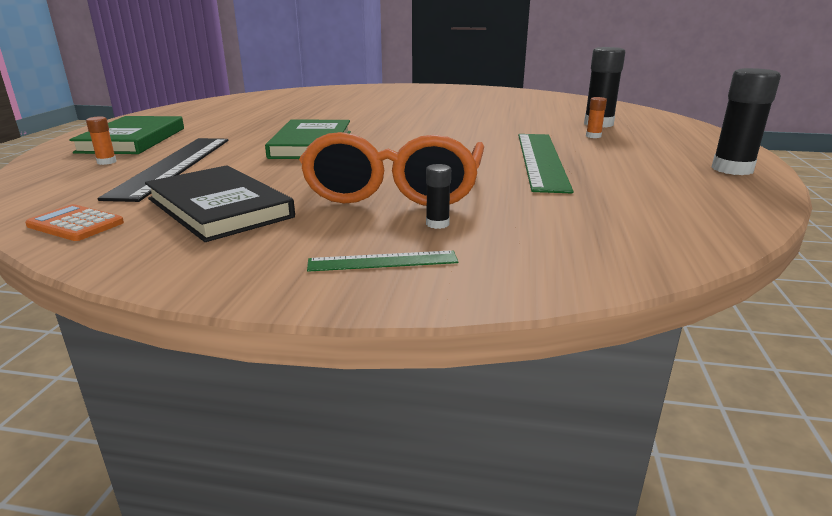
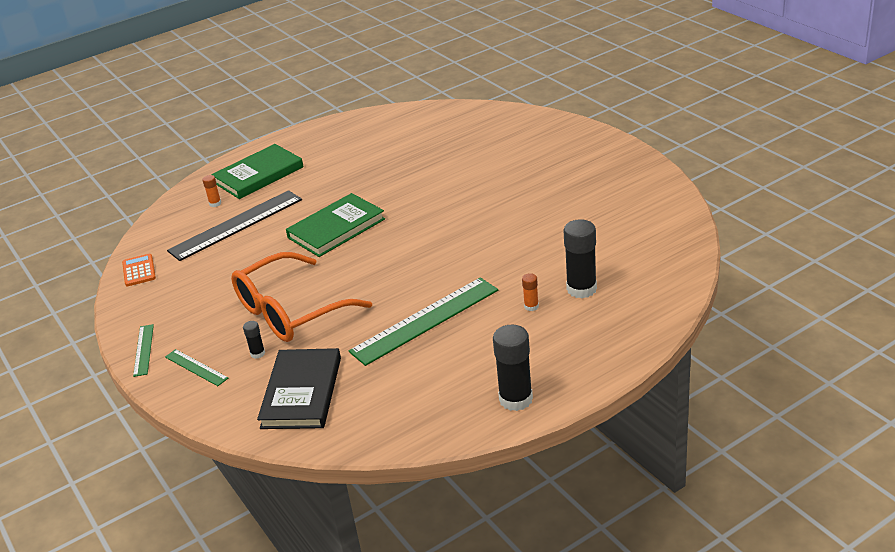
camera: 50 degrees right, 10 degrees up
black book [145,165,295,242] -> black book moved to [257,348,341,429]
none -> green ruler [133,324,154,377]

